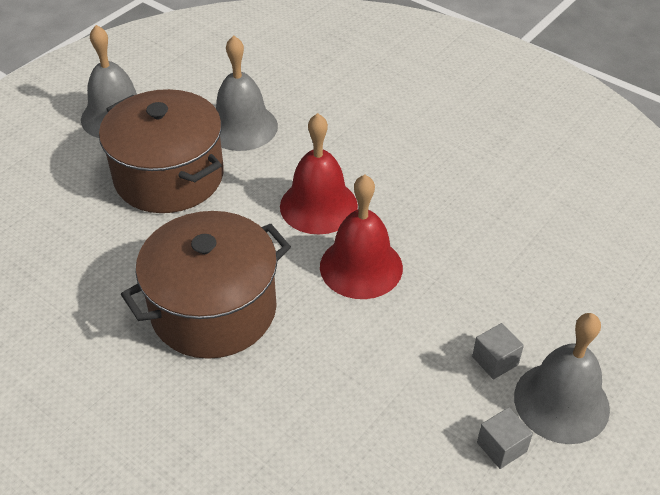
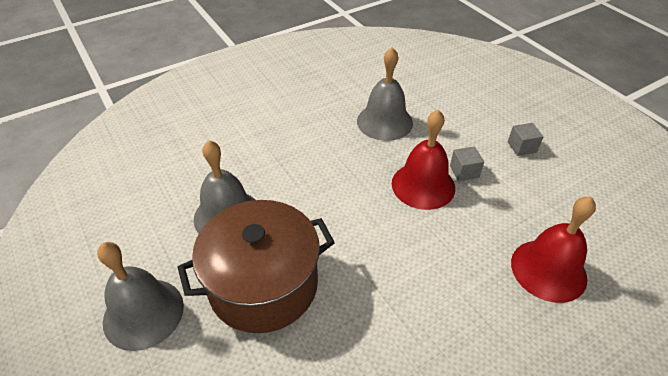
camera: 70 degrees left, 0 degrees up
brown pot [121,211,291,359] -> none
red bell [280,113,358,234] -> red bell moved to [511,196,596,303]
grey cube [477,407,533,469] -> grey cube moved to [450,146,484,181]
grey bell [514,313,610,444] -> grey bell moved to [357,47,413,141]

